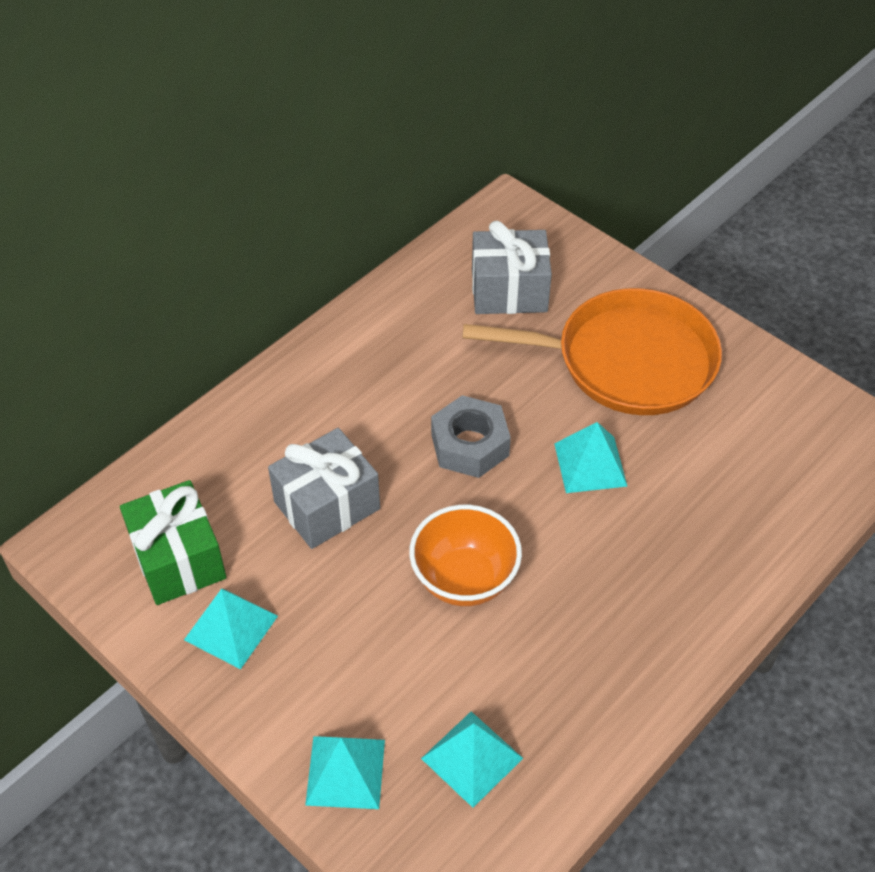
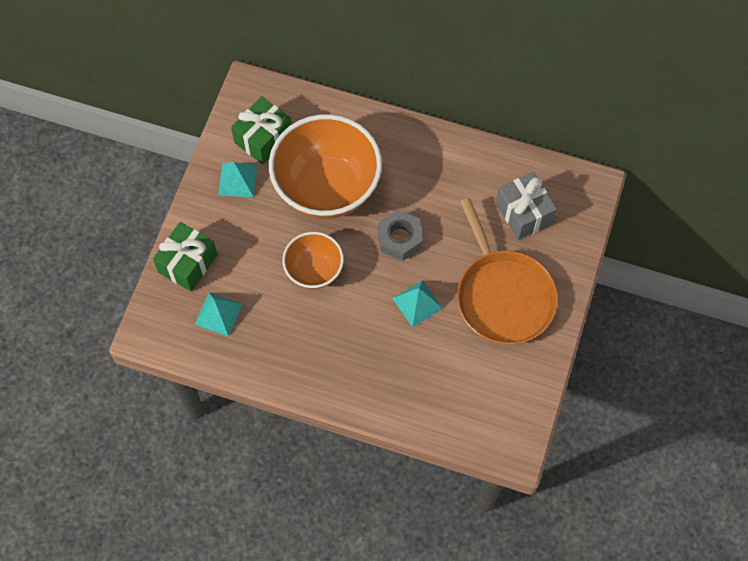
camera: 65 degrees right, 15 degrees up
grey gift [268,428,380,549] -> orange bowl [269,114,382,219]
turquoise pyramid [305,736,385,809] -> green gift [153,222,217,292]

